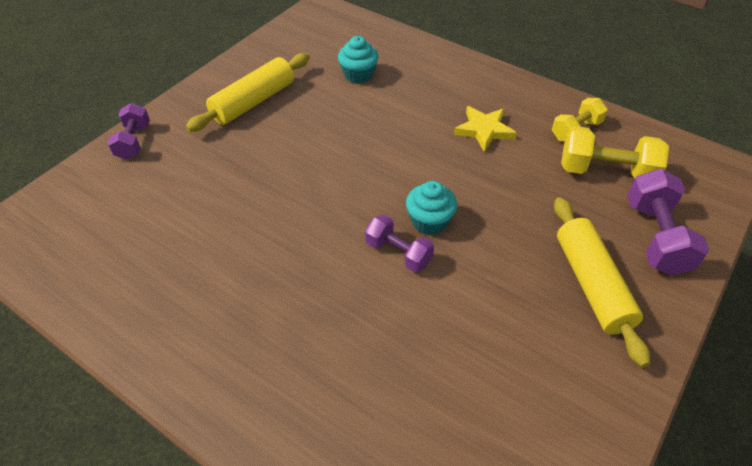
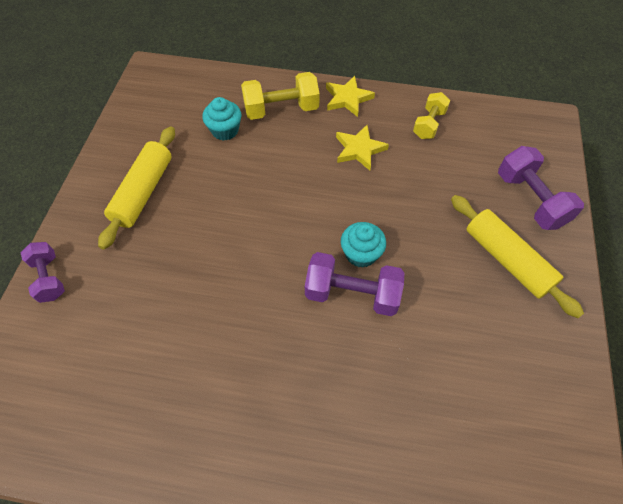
camera: 25 degrees left, 10 degrees up
purple dumbbell [365,215,434,272] -> purple dumbbell [305,252,404,316], size x1.56
yellow dumbbell [561,126,669,178] -> yellow dumbbell moved to [241,72,320,120]
none -> yellow star [326,76,375,117]

